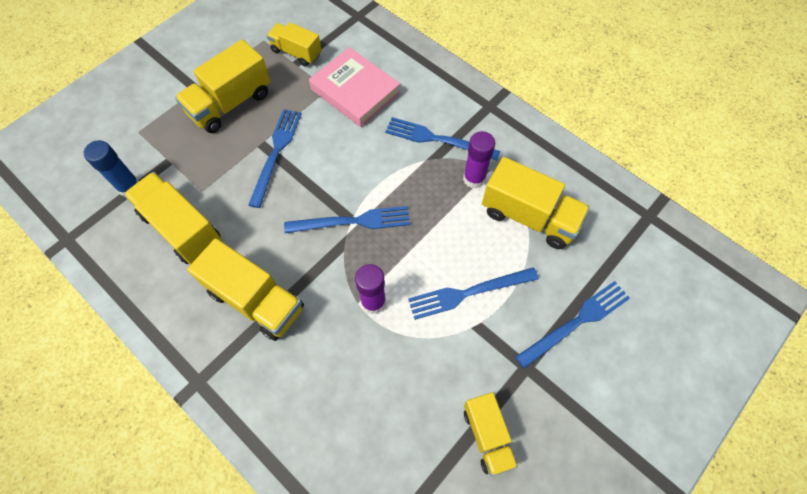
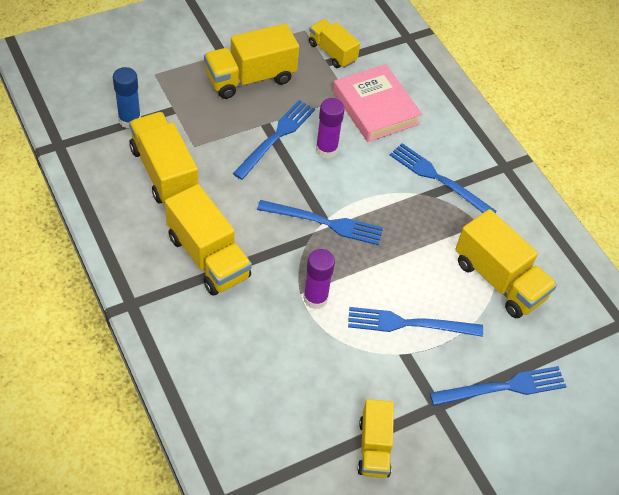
camera: 15 degrees right, 10 degrees down
purple glue stick [463,131,495,189] -> purple glue stick moved to [316,98,345,158]

